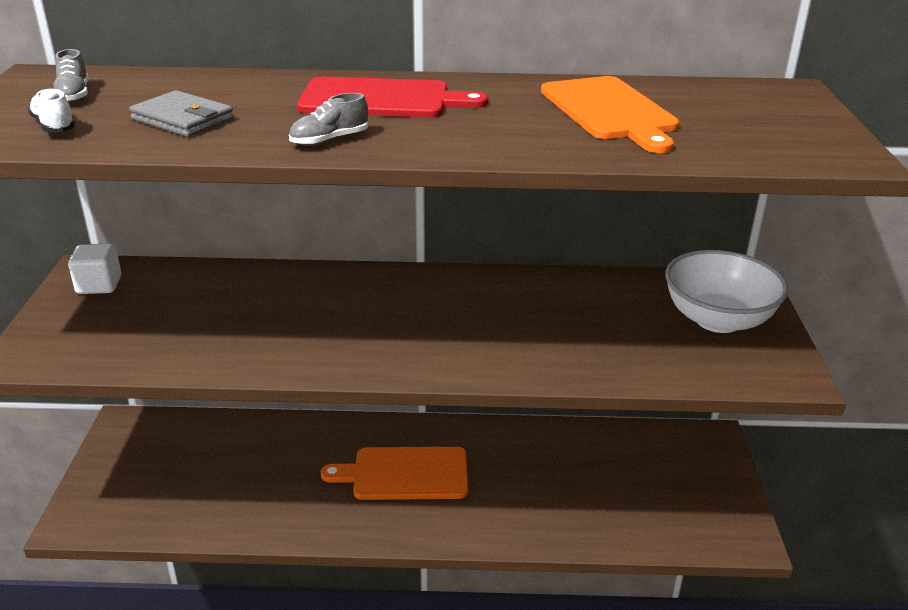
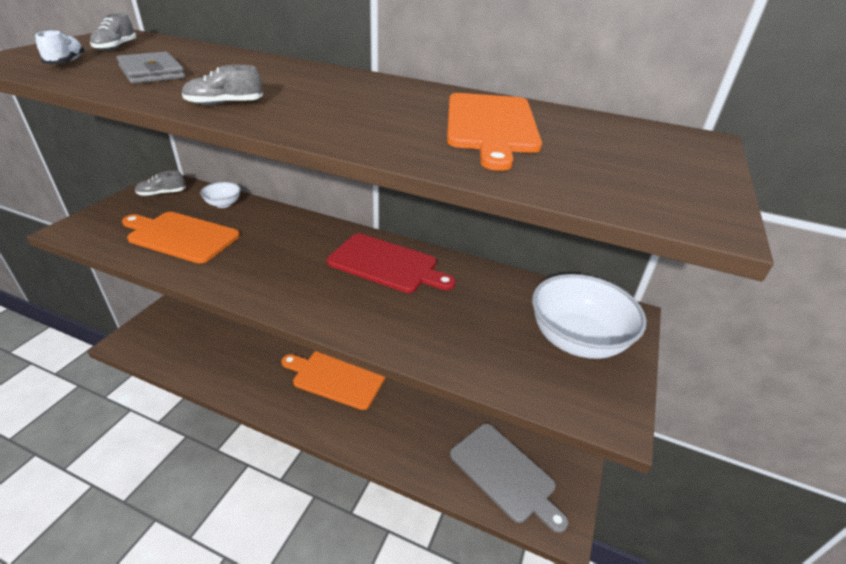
camera: 20 degrees right, 5 degrees up
white cube [68,244,121,294] -> grey shoe [135,170,186,196]
red cutting board [297,76,488,118] -> red cutting board moved to [327,234,456,293]
none -> orange cutting board [122,212,240,264]
none -> white bowl [200,182,241,208]
none -> grey cutting board [450,423,568,533]

